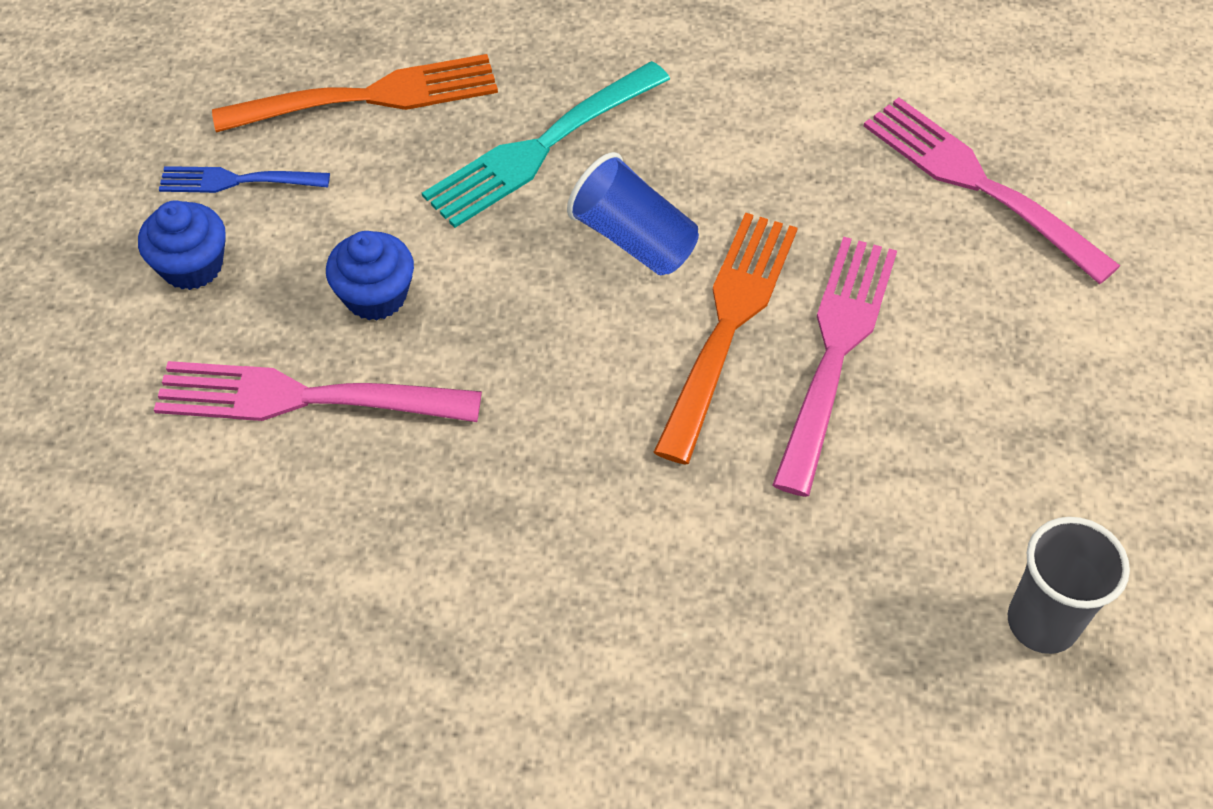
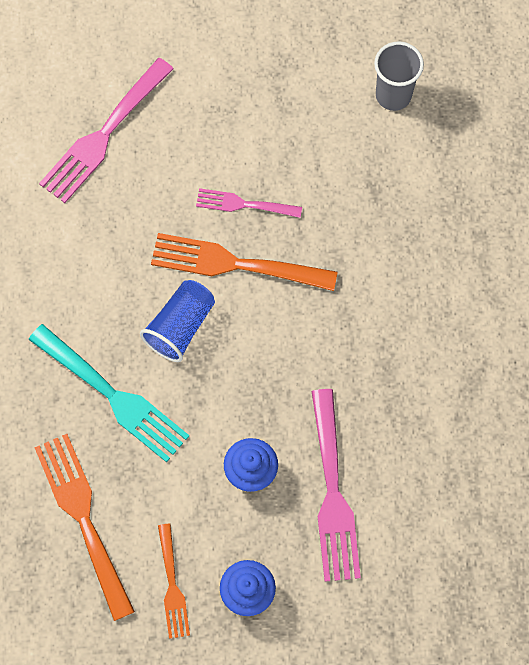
camera: 100 degrees left, 15 degrees up
blue fork [159,166,330,193] -> orange fork [158,524,190,639]
pink fork [773,236,897,497] -> pink fork [196,188,302,218], size x0.58

